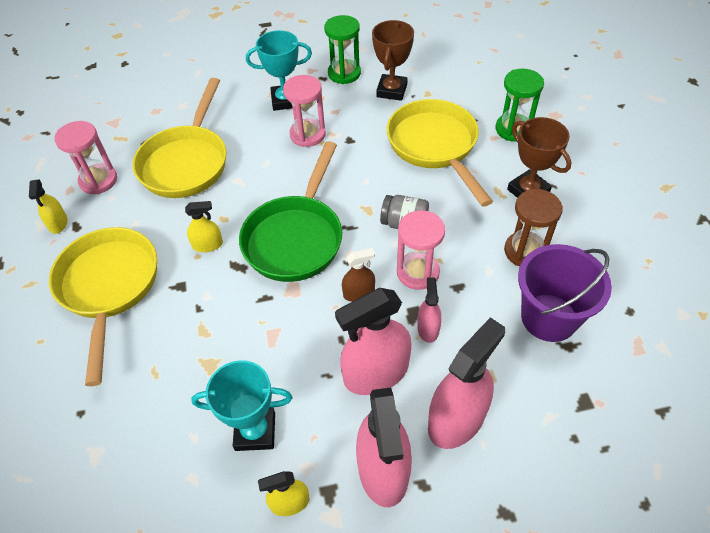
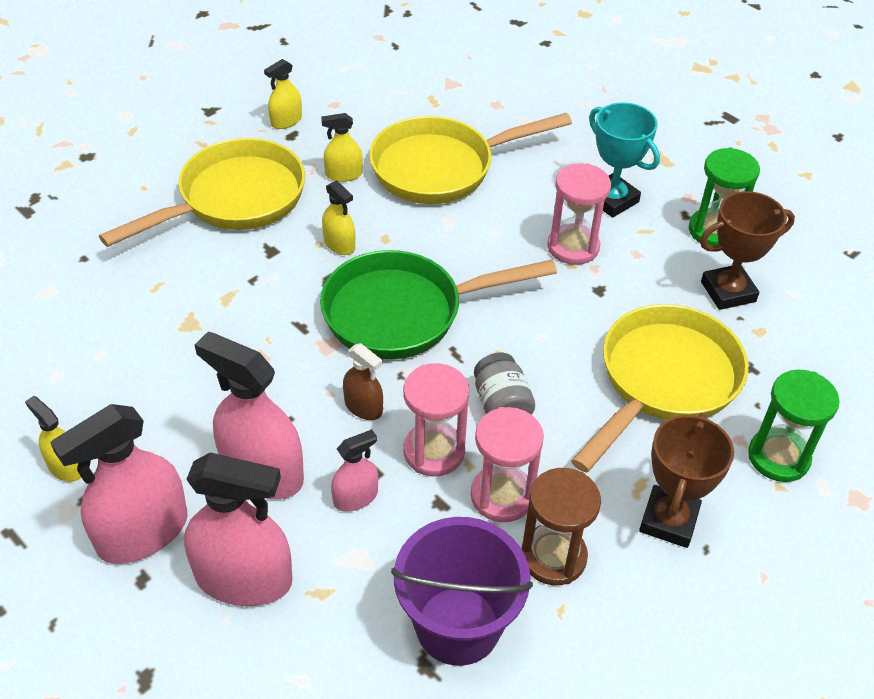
camera: 55 degrees right, 5 degrees down
pink hourglass [54,121,117,194] -> pink hourglass moved to [471,407,544,522]
turquoise trophy [191,360,293,451] -> none
none -> yellow spray bottle [321,113,363,182]

